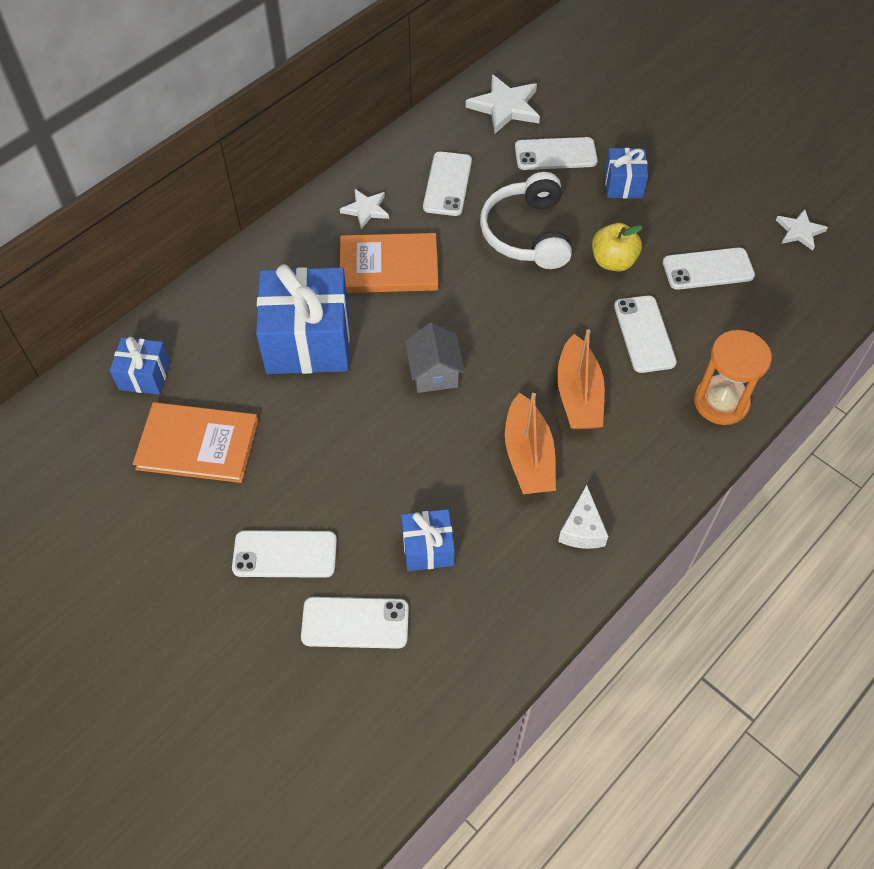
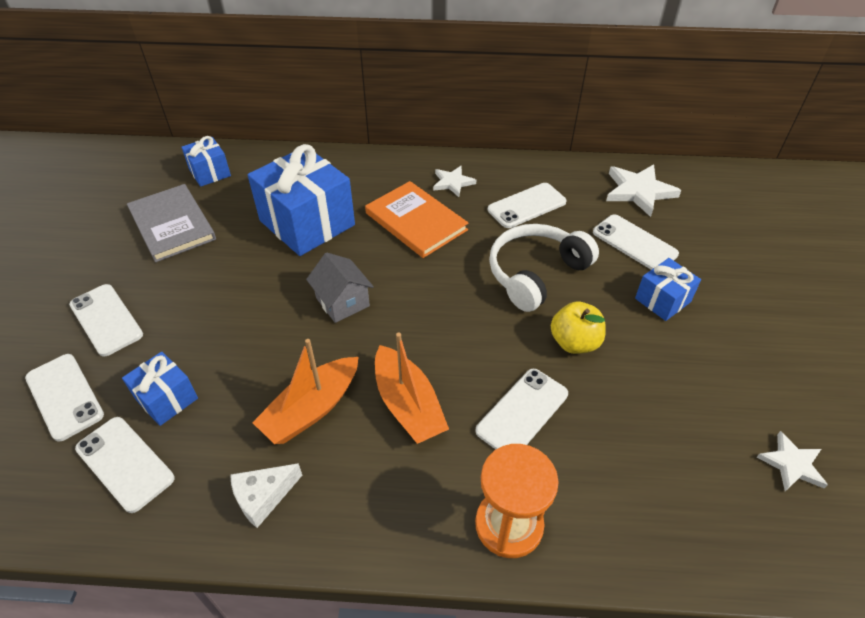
camera: 50 degrees right, 10 degrees down
orange book [133,402,258,483] -> grey book [127,184,216,262]
grey house [405,323,465,393] -> grey house turned 75 degrees counterclockwise [306,252,374,323]
orange boat [557,329,605,429] -> orange boat turned 75 degrees counterclockwise [375,333,449,444]
white phone [663,247,755,290] -> white phone moved to [75,417,174,513]

